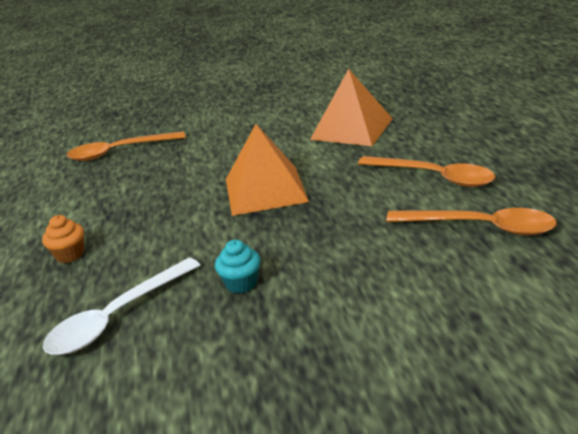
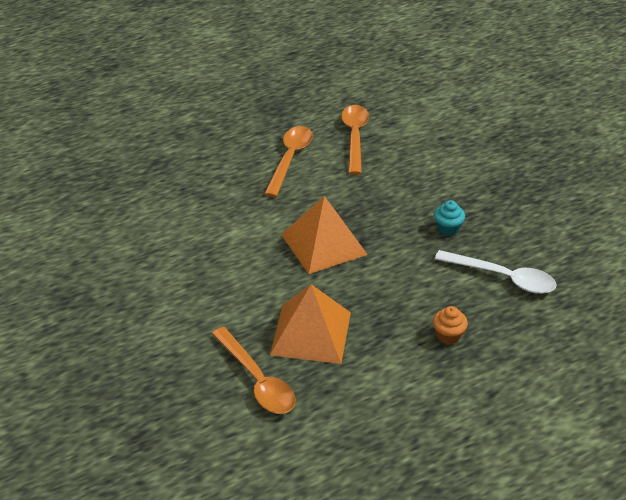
camera: 110 degrees left, 10 degrees up
orange pyramid [310,69,393,146] -> orange pyramid moved to [270,284,351,364]

